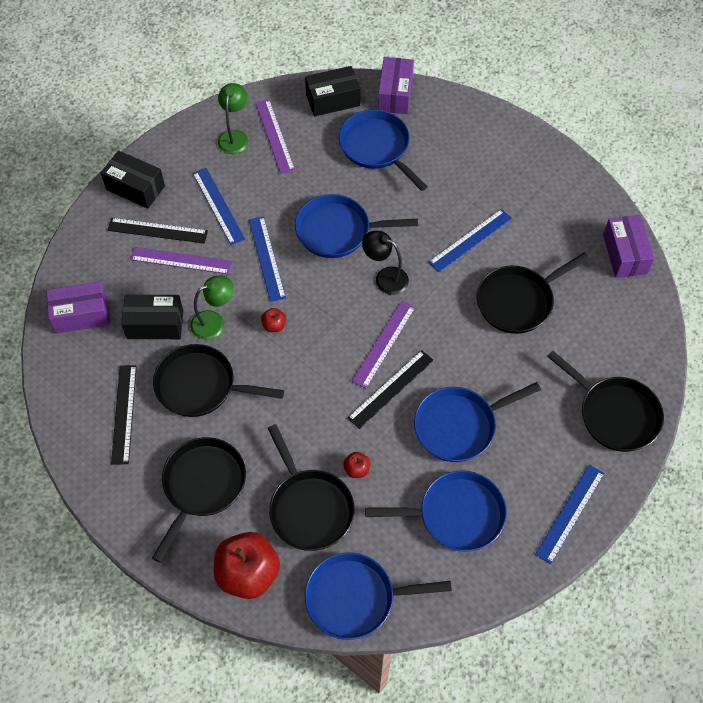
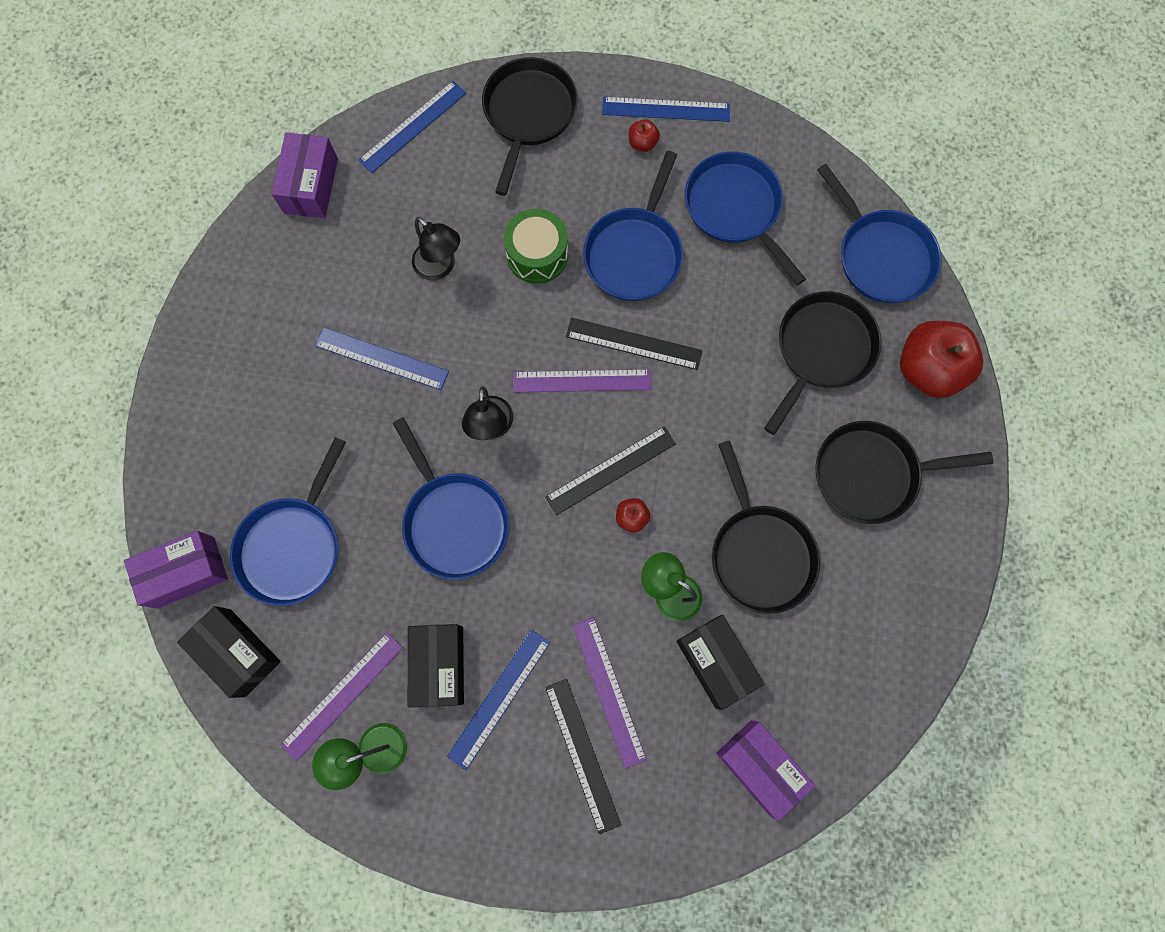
camera: 120 degrees left, 15 degrees up
black box [101,150,165,209] -> black box moved to [408,624,464,708]
black ruler [111,365,137,465] -> black ruler moved to [545,426,676,515]
blue ruler [249,216,286,302] -> blue ruler moved to [358,81,466,173]
red apple [343,452,370,478] -> red apple moved to [629,119,660,152]
blue pan [414,382,541,462] -> blue pan turned 75 degrees clockwise [583,151,683,301]
black pan [477,252,589,334] -> black lamp [412,217,460,280]
purple box [603,215,654,278] -> purple box turned 45 degrees counterclockwise [271,133,338,218]
none -> green drum [504,209,568,284]

